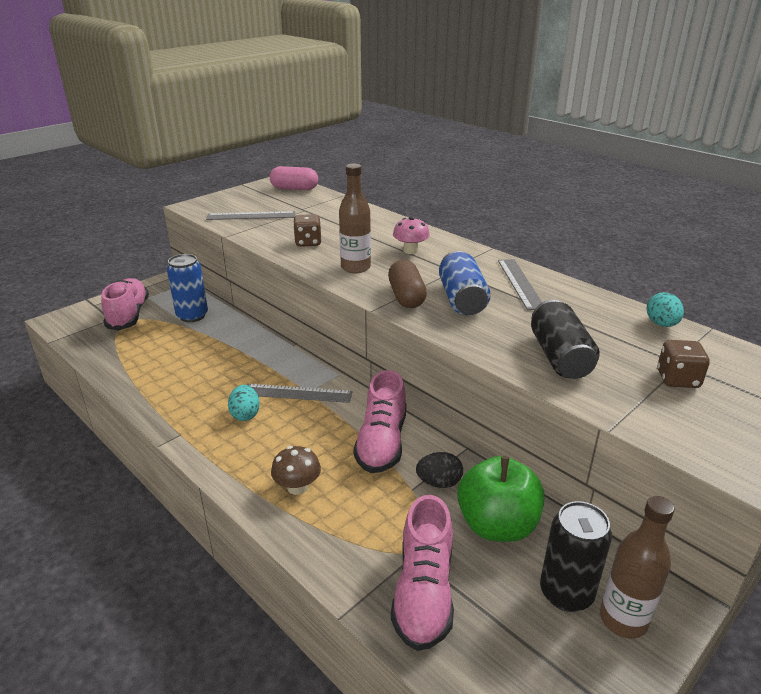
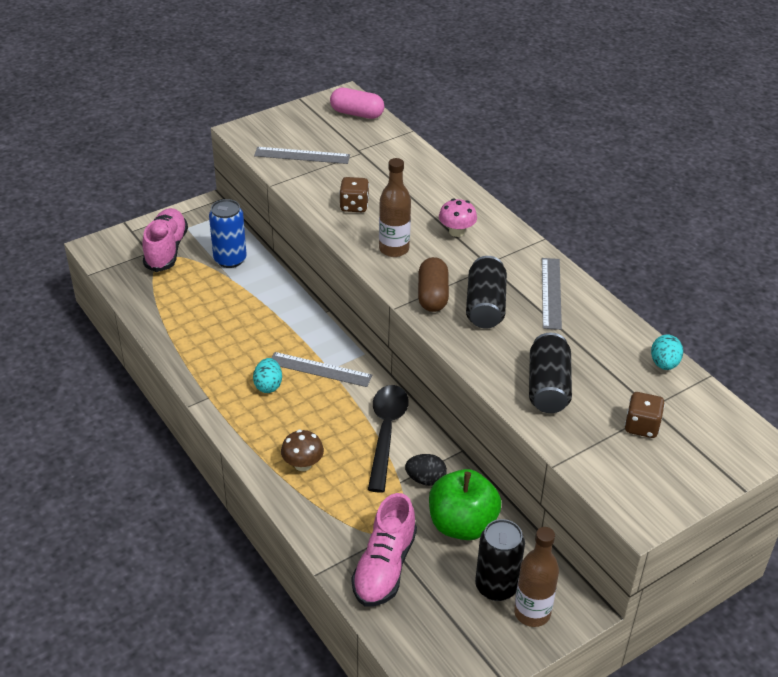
camera: 10 degrees right, 10 degrees up
pink shoe [353,370,407,473] -> black spoon [368,385,409,493]
blue can [439,251,491,315] -> black can [466,256,507,329]

